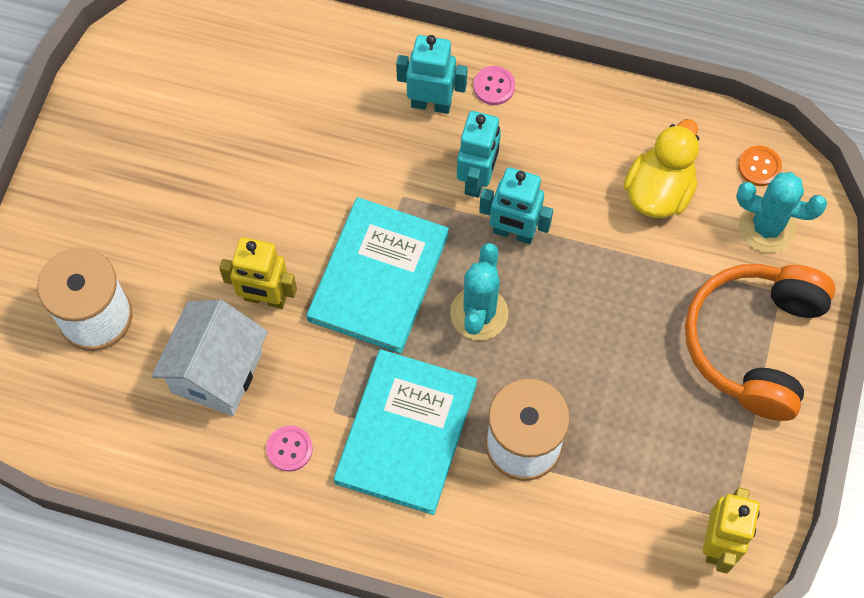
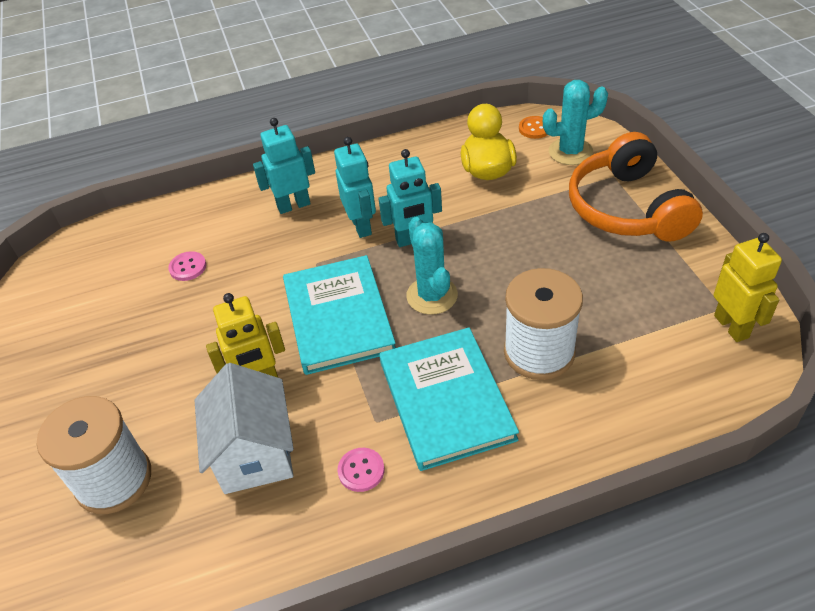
camera: 30 degrees left, 20 degrees down
pink button [473,66,515,105] -> pink button moved to [168,251,206,281]

